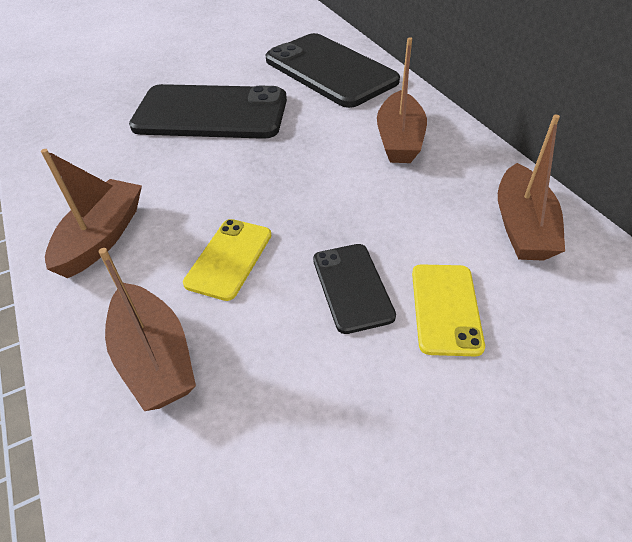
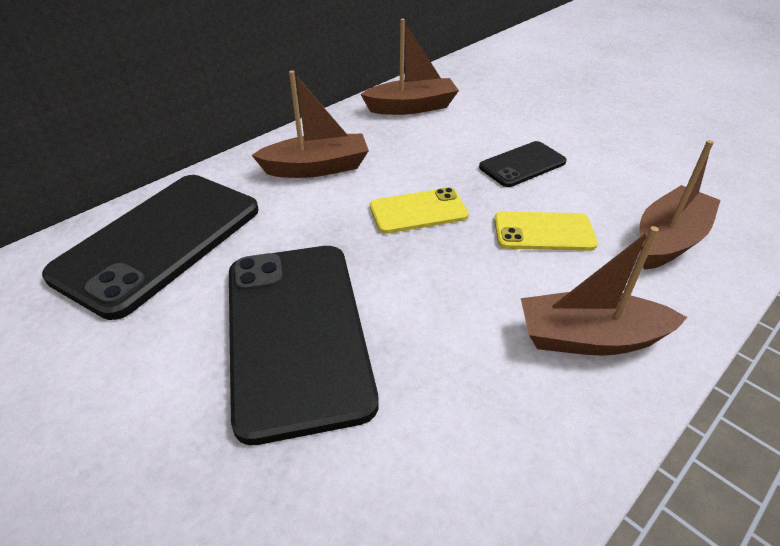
camera: 110 degrees left, 5 degrees down
yellow phone [412,265,485,357] -> yellow phone moved to [370,187,469,234]

